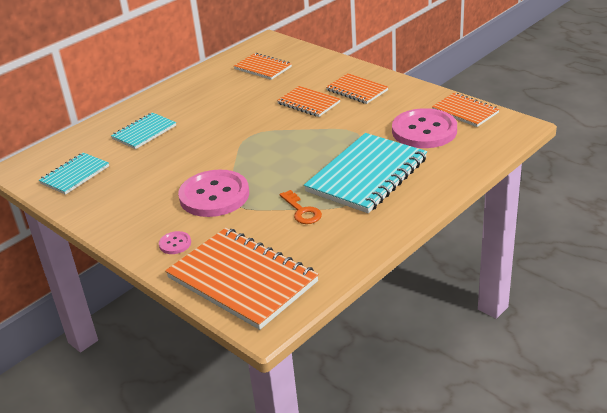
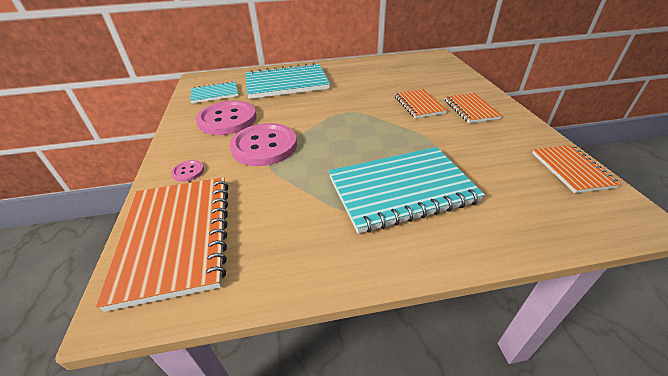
camera: 35 degrees right, 5 degrees up
turquoise notebook [111,112,176,149] -> turquoise notebook [245,63,330,99], size x1.82
orange notebook [234,53,292,80] -> none
orange key [280,190,322,224] -> none
pink button [392,108,457,148] -> pink button moved to [196,101,257,135]

